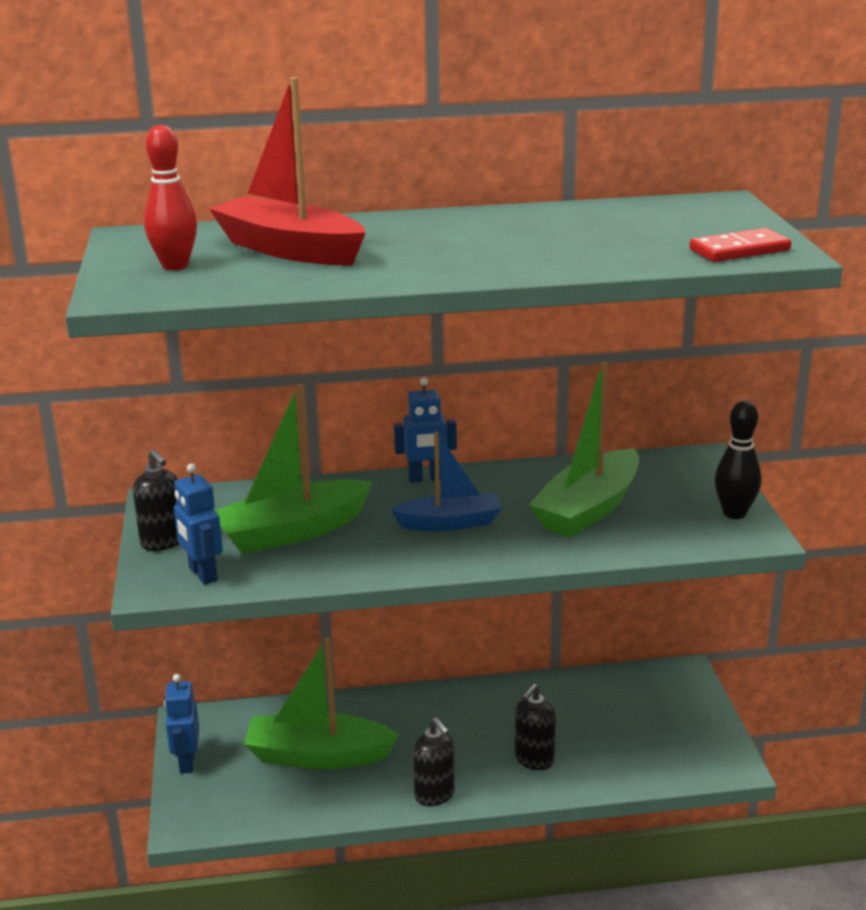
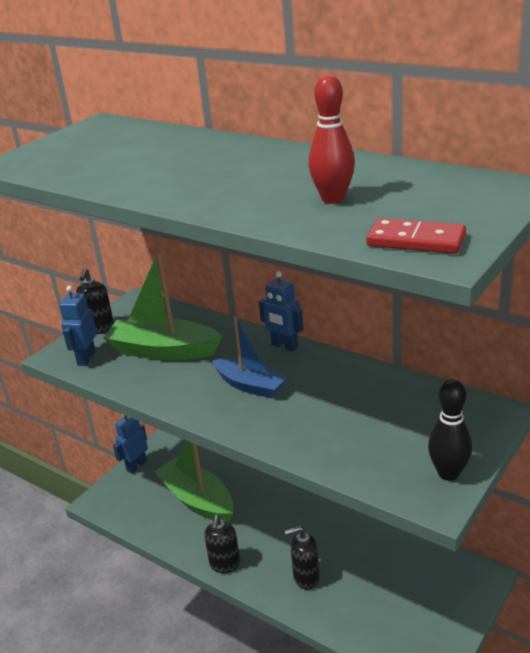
camera: 45 degrees right, 5 degrees up
red bowling pin [144,125,197,270] -> red bowling pin moved to [308,74,355,204]
red boat [209,77,366,265] -> none
green boat [529,362,639,538] -> none

